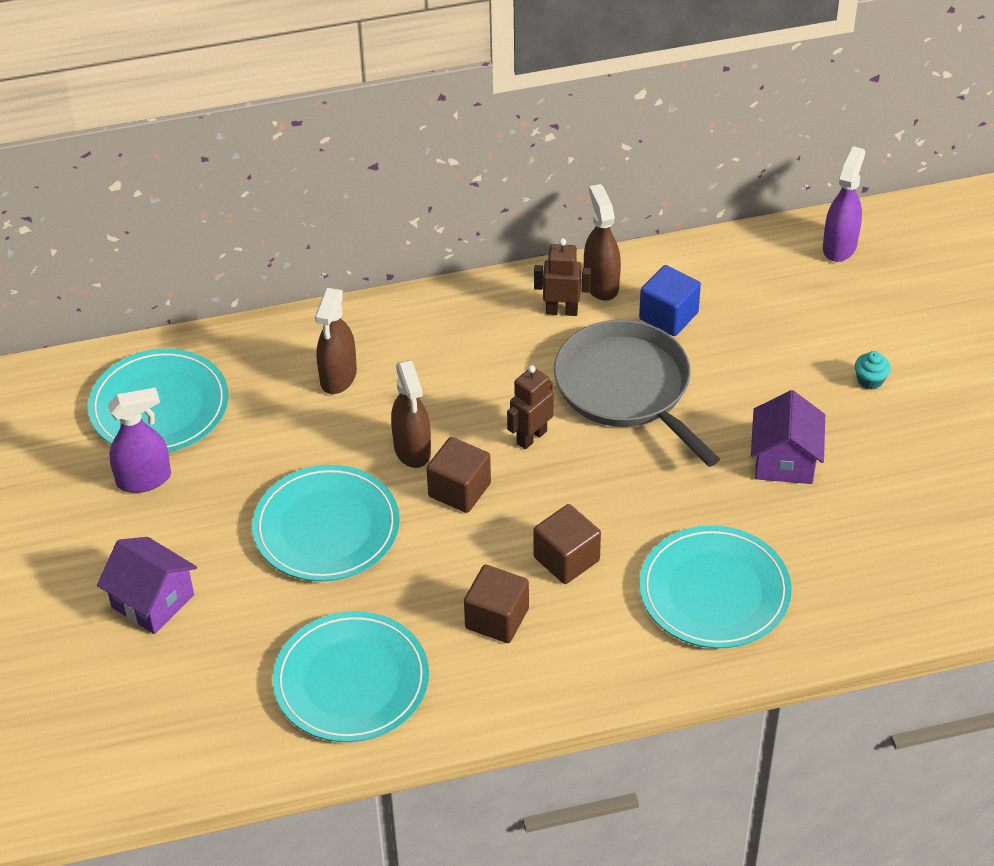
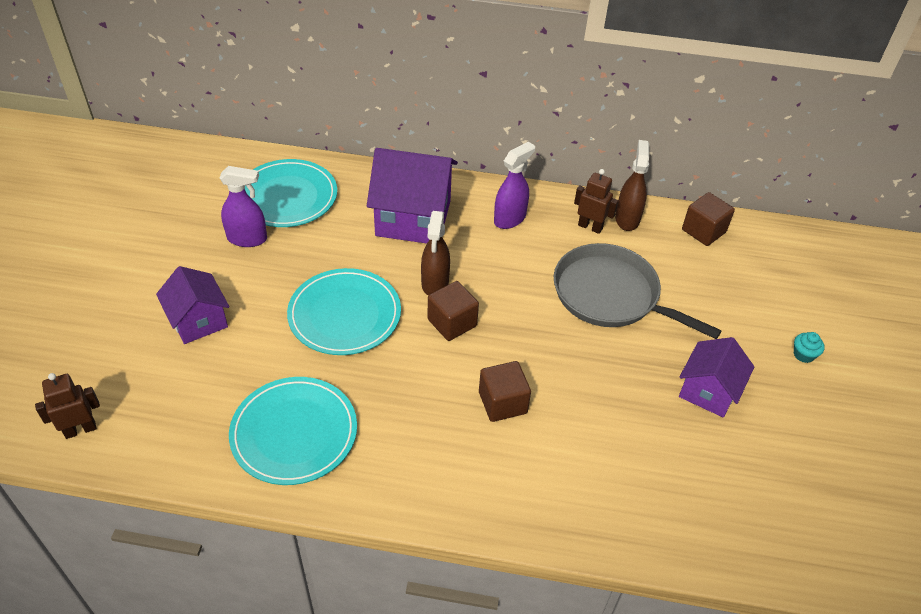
camera: 20 degrees right, 0 degrees up
brown spray bottle [315,288,357,394] -> purple house [367,148,458,244]
brown cube [464,565,529,643] -> brown cube moved to [682,192,735,246]
brown robot [507,365,554,449] -> brown robot moved to [35,373,100,439]
grey pan [554,320,720,467] -> grey pan turned 45 degrees counterclockwise [554,243,722,339]
blue cube [639,265,701,336] -> none
turquoise plate [639,525,792,648] -> none
purple spray bottle [823,146,865,262] -> purple spray bottle moved to [494,142,535,229]

